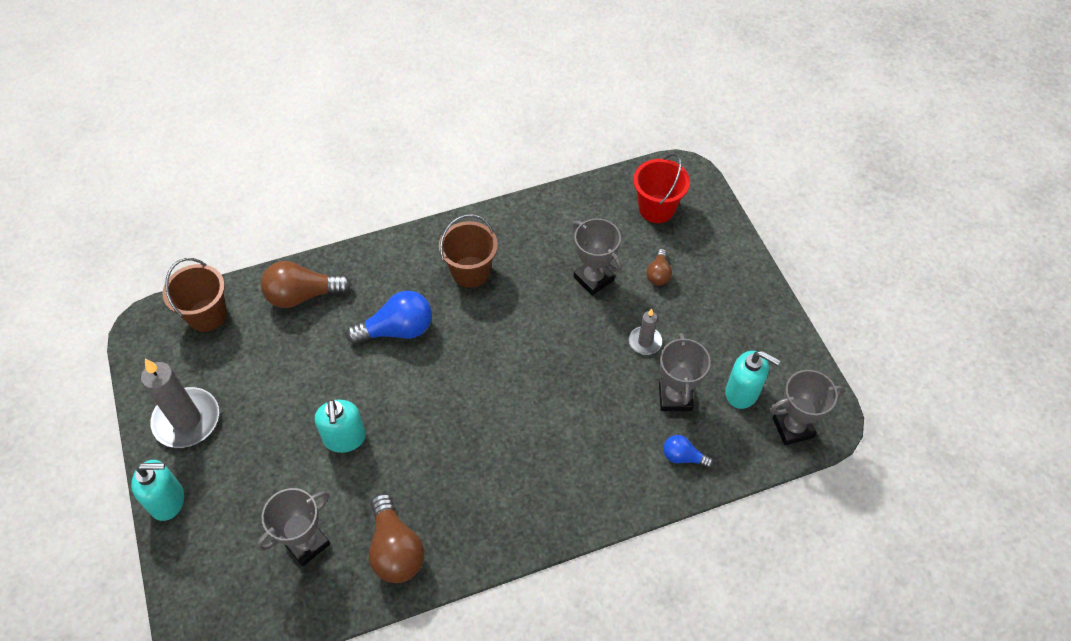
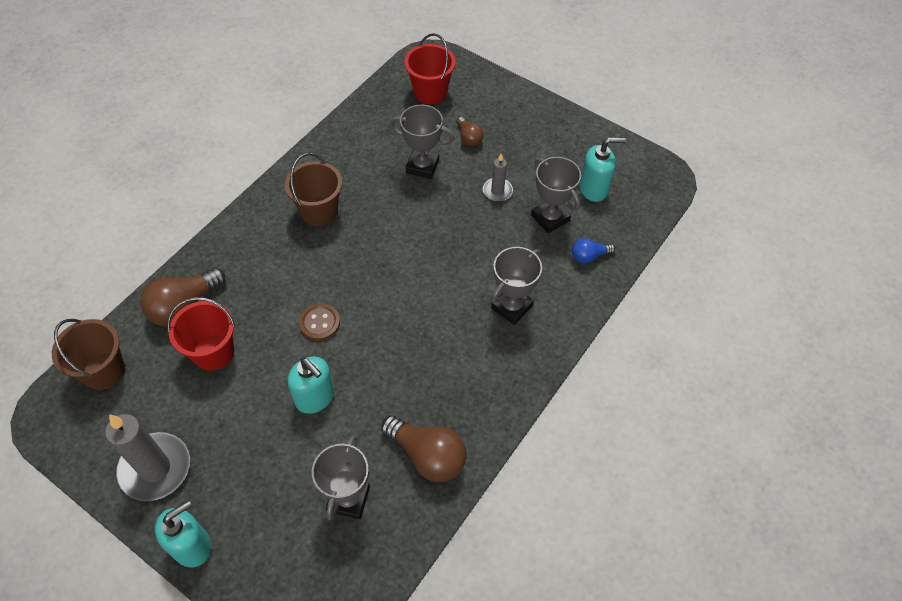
camera: 35 degrees left, 0 degrees up
blue light bulb [346,291,432,344] -> none
grey trophy [770,370,845,445] -> grey trophy moved to [491,247,542,325]
none -> red bucket [167,297,236,371]
none -> brown button [299,303,340,341]

